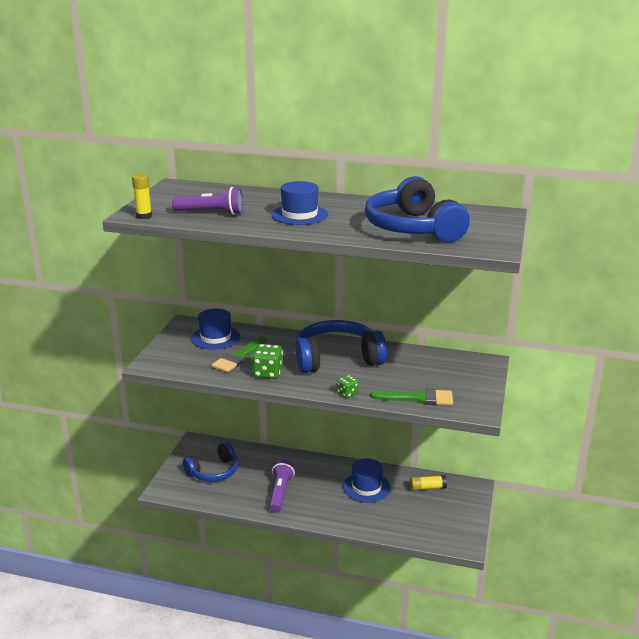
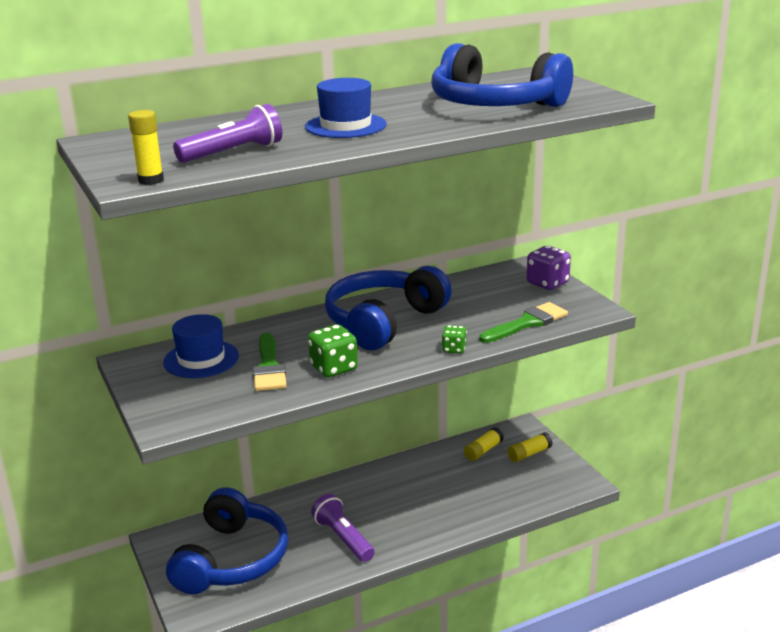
camera: 40 degrees left, 0 degrees up
blue headphones [183,442,238,482] -> blue headphones [166,487,288,594], size x1.53
blue hat [343,458,391,503] -> none
none -> yellow glue stick [508,432,553,462]
none -> purple dice [527,246,571,290]

